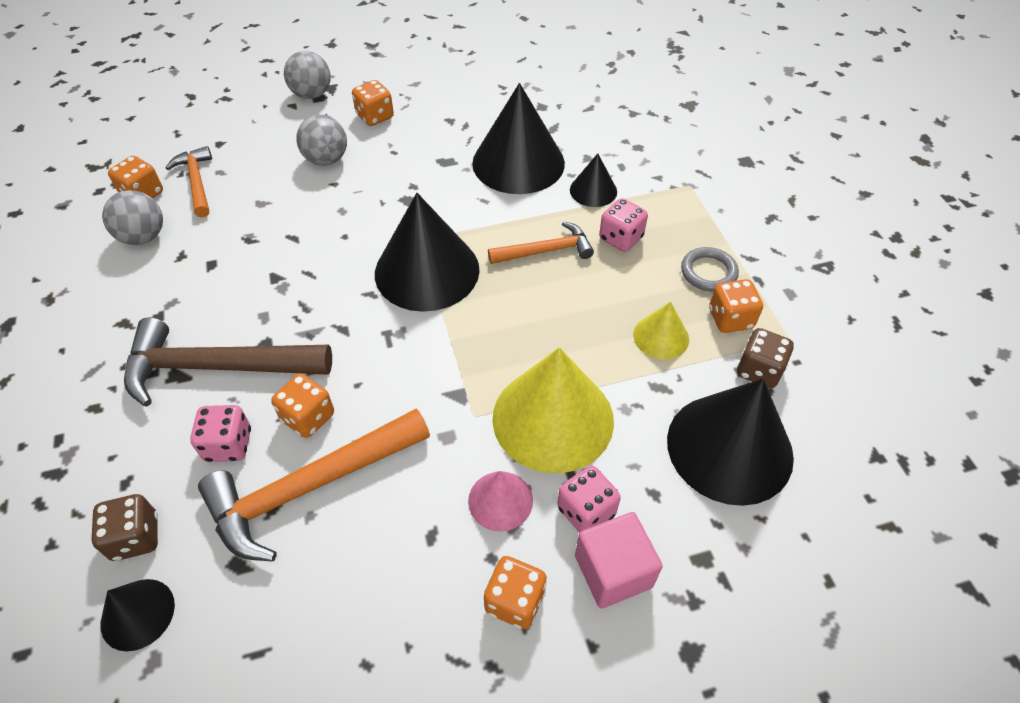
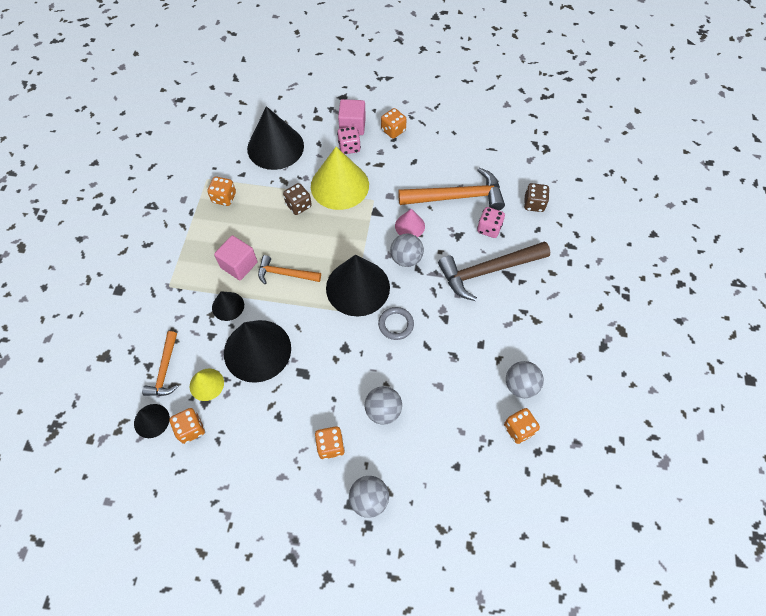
camera: 155 degrees left, 10 degrees up
black cone [101,579,175,651] -> black cone moved to [134,404,170,438]
brown hammer [124,318,332,407] -> brown hammer turned 135 degrees clockwise [438,241,550,301]
orange hammer [166,146,212,217] -> orange hammer moved to [142,331,178,396]
orange dice [271,374,334,438] -> orange dice moved to [169,408,205,444]
pink cone [468,471,533,531] -> pink cone moved to [395,209,425,237]
pink dice [599,198,648,252] -> pink cube [214,235,257,281]
yellow cone [633,302,689,360] -> yellow cone moved to [190,369,224,401]
grey ring [681,247,739,292] -> grey ring moved to [378,307,414,340]
brown dice [737,328,794,388] -> brown dice moved to [283,183,312,215]
none -> grey ball [390,234,424,267]

